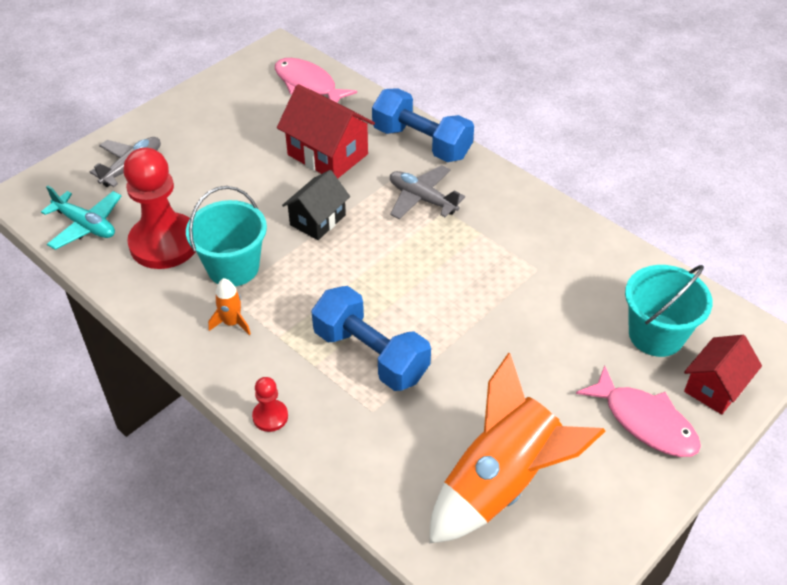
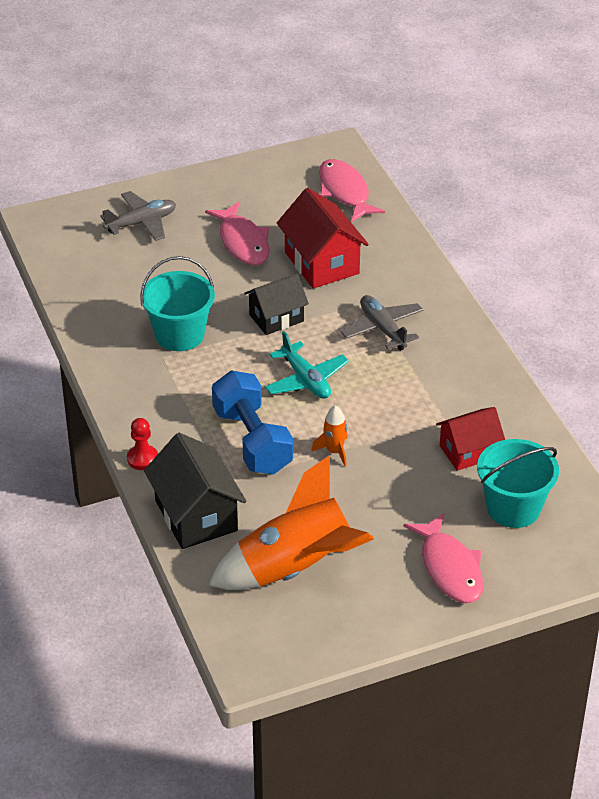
camera: 25 degrees right, 5 degrees down
turquoise plane [41,185,121,250] -> turquoise plane moved to [265,331,349,399]
red pawn [123,147,196,269] -> none
orange rocket [208,278,251,335] -> orange rocket moved to [311,405,347,466]
blue dumbbell [372,88,474,162] -> none
red house [684,335,762,414] -> red house moved to [436,407,505,471]
none -> black house [144,433,246,549]
none -> pink fish [205,202,270,265]

